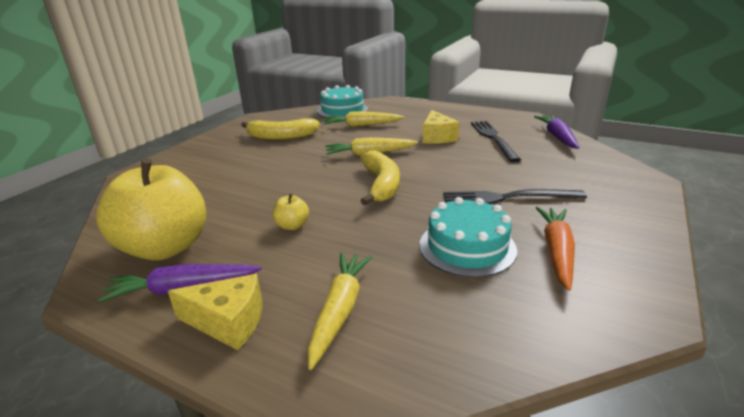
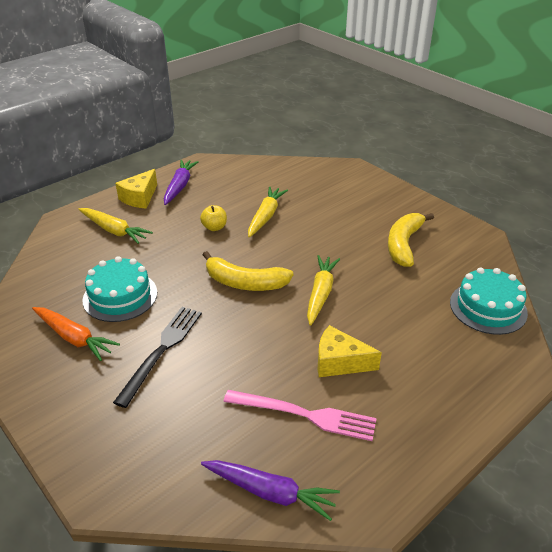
camera: 110 degrees right, 10 degrees up
yellow apple [96,158,206,261] -> none
yellow carrot [324,111,404,127] -> yellow carrot moved to [248,187,288,238]
black fork [471,121,521,162] -> pink fork [223,390,377,441]

